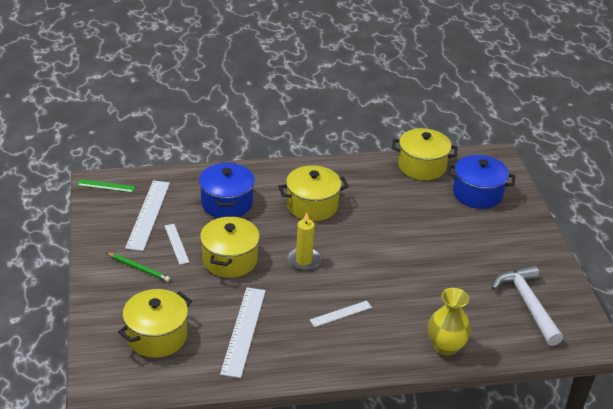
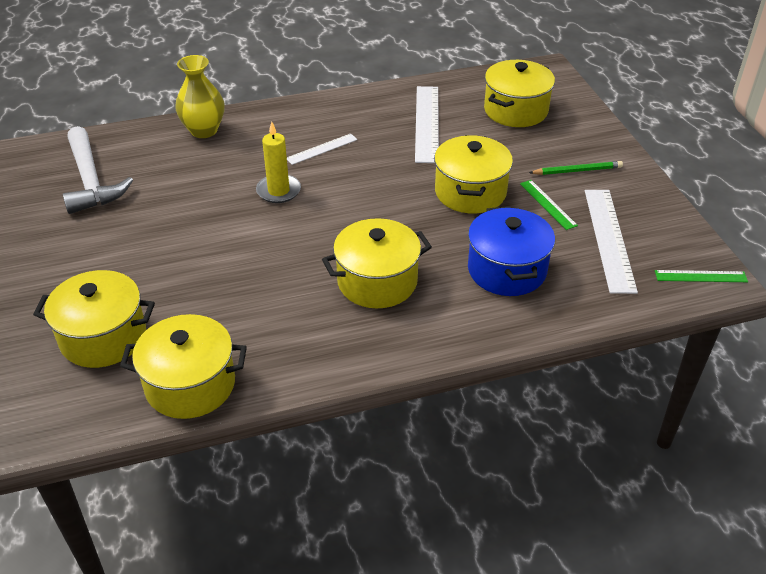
camera: 175 degrees right, 5 degrees up
green pencil [106,252,170,282] -> green pencil turned 150 degrees clockwise [529,161,623,175]
white ruler [165,224,189,265] -> green ruler [520,180,578,230]
yellow candle [287,212,321,271] -> yellow candle moved to [256,122,301,203]
blue pot [447,155,515,209] -> yellow pot [33,270,155,368]

